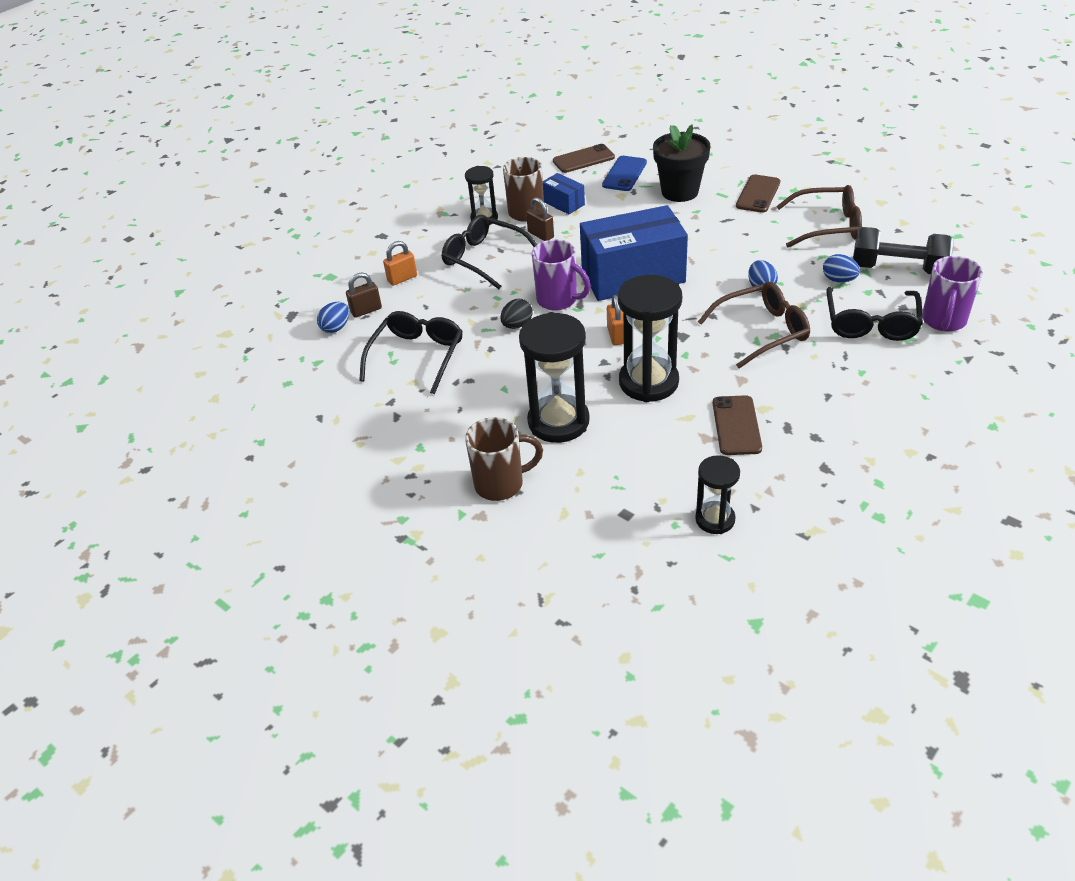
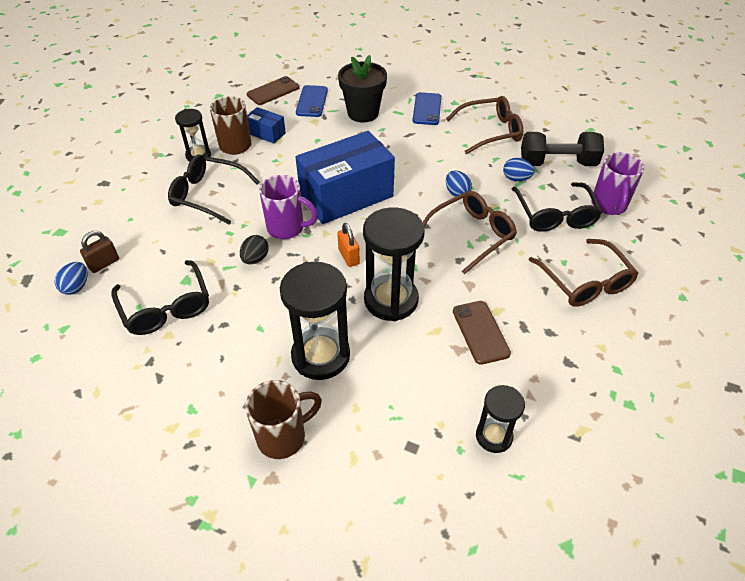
camera: 20 degrees left, 5 degrees up
black glasses [359,311,463,394] -> black glasses turned 150 degrees clockwise [112,260,209,335]
orange padlock [383,241,417,286] -> none
brown padlock [526,197,554,241] -> none
brown phone [736,174,780,213] -> blue phone [413,92,441,125]
none -> brown glasses [529,239,639,307]

